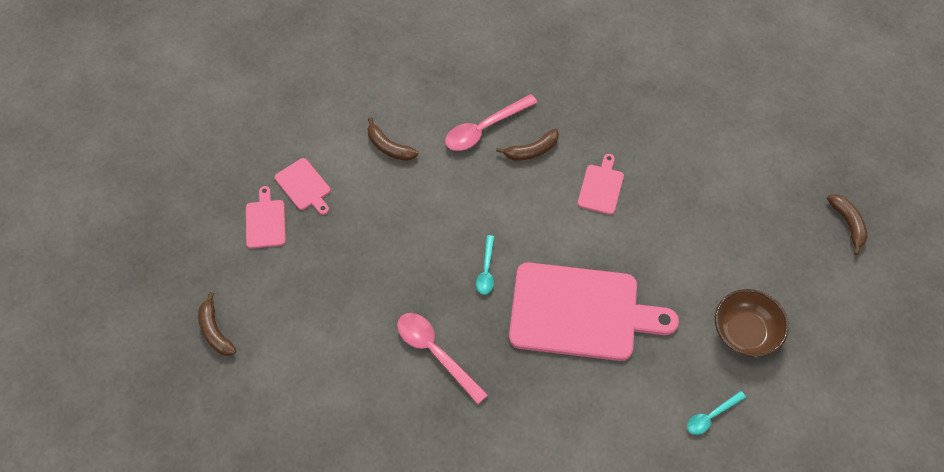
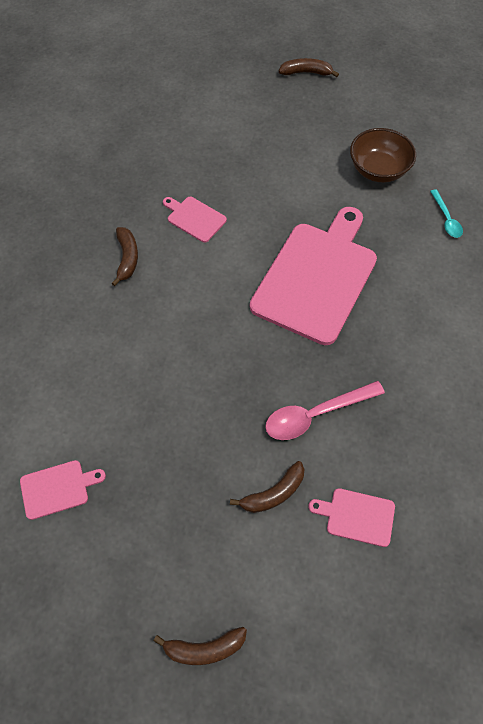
camera: 70 degrees left, 0 degrees up
pink cutting board [246,186,286,249] -> pink cutting board moved to [308,488,395,547]
brown banana [367,117,418,161] -> brown banana moved to [230,461,304,513]
pink spoon [445,94,538,151] -> none
turquoise spoon [476,235,494,295] -> none

